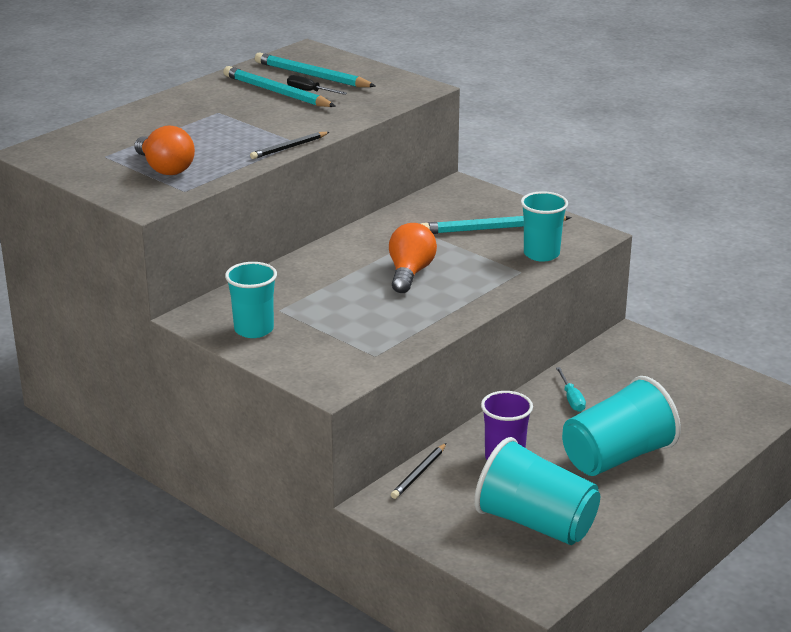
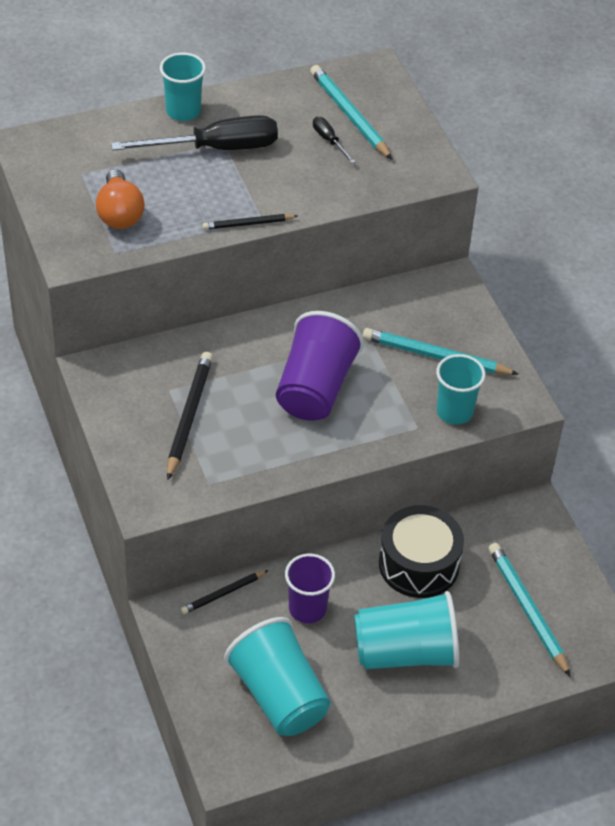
camera: 25 degrees right, 20 degrees up
turquoise pencil [223,66,336,107] -> turquoise pencil moved to [488,543,571,677]
turquoise cup [225,262,277,338] -> turquoise cup moved to [160,53,206,121]
orange light bulb [389,223,437,293] -> purple cup [276,311,364,421]
turquoise screwdriver [556,367,586,412] -> black drum [379,505,464,598]
none -> black screwdriver [111,115,278,150]
none -> black pencil [167,352,213,480]

